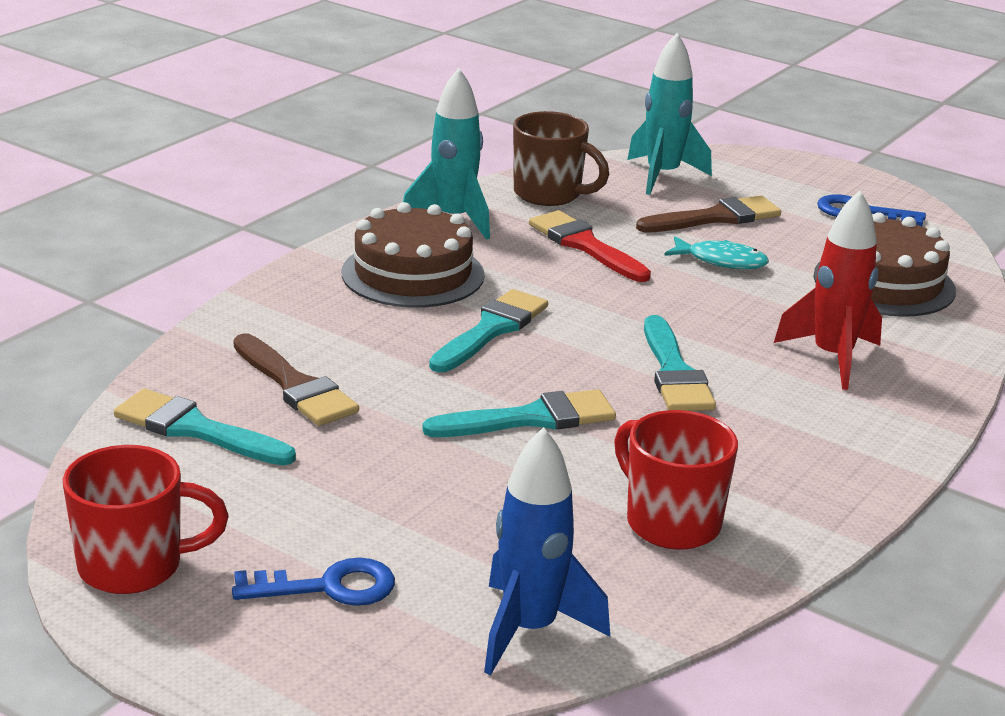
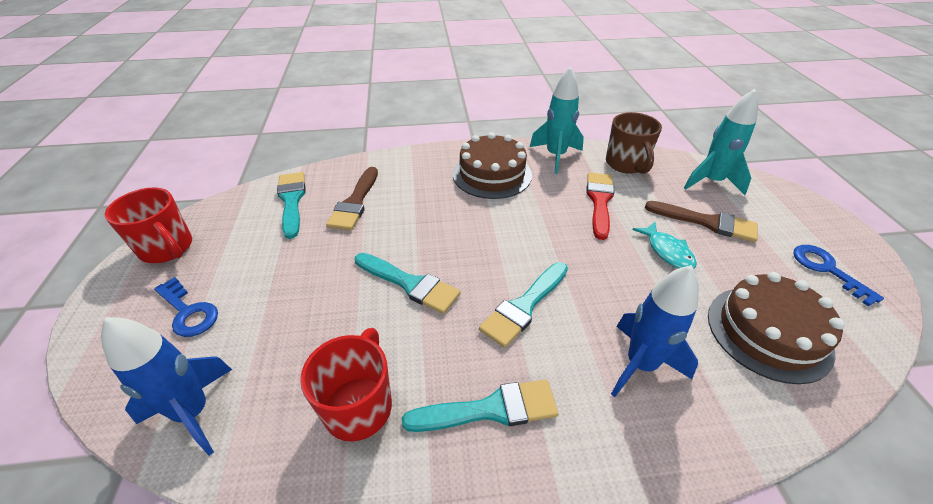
camera: 50 degrees right, 15 degrees up
turquoise brush [429,289,548,372] -> turquoise brush moved to [402,379,559,432]
red rocket [774,191,882,390] -> blue rocket [611,265,699,397]

